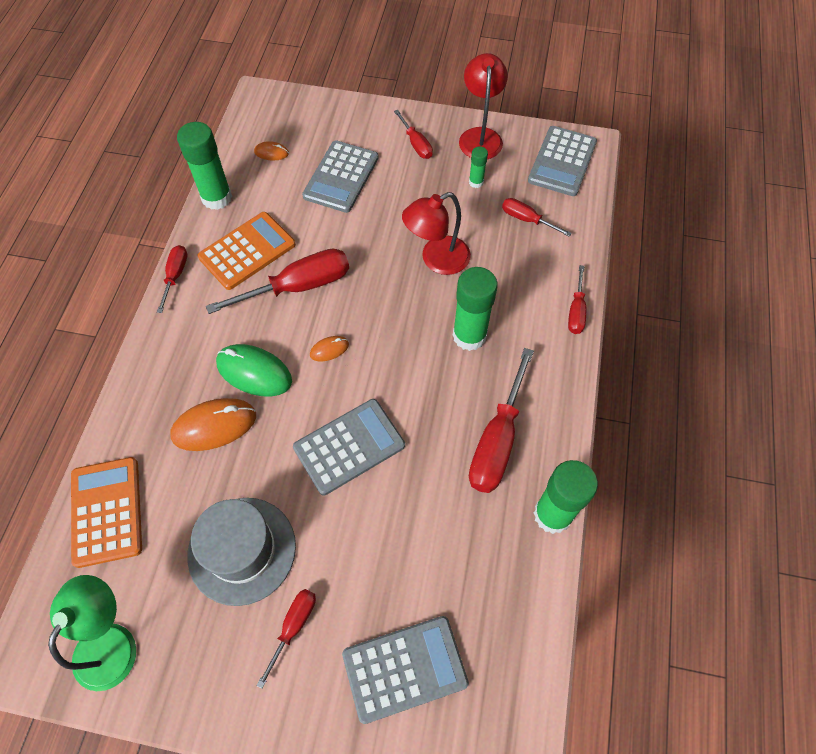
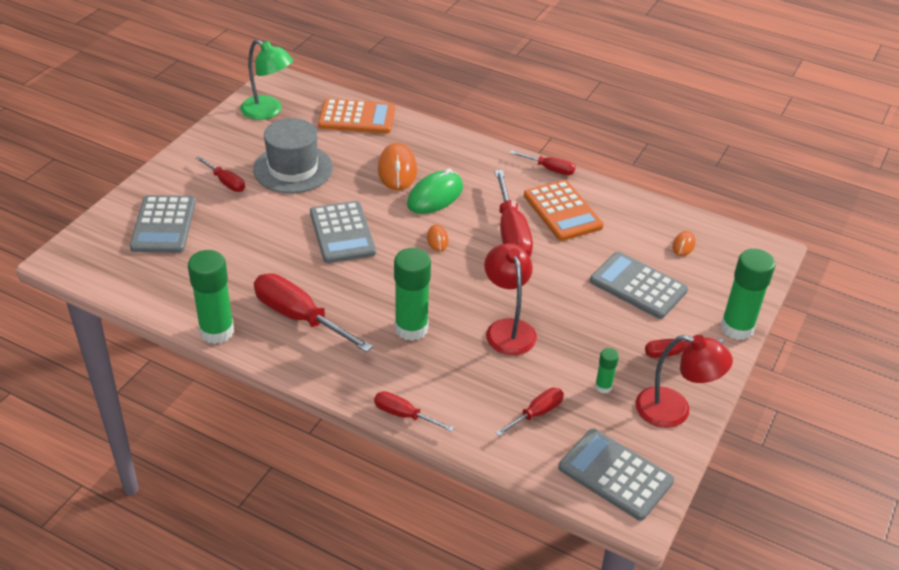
camera: 105 degrees right, 20 degrees down
green glue stick [177,122,232,210] -> green glue stick moved to [720,249,775,340]

